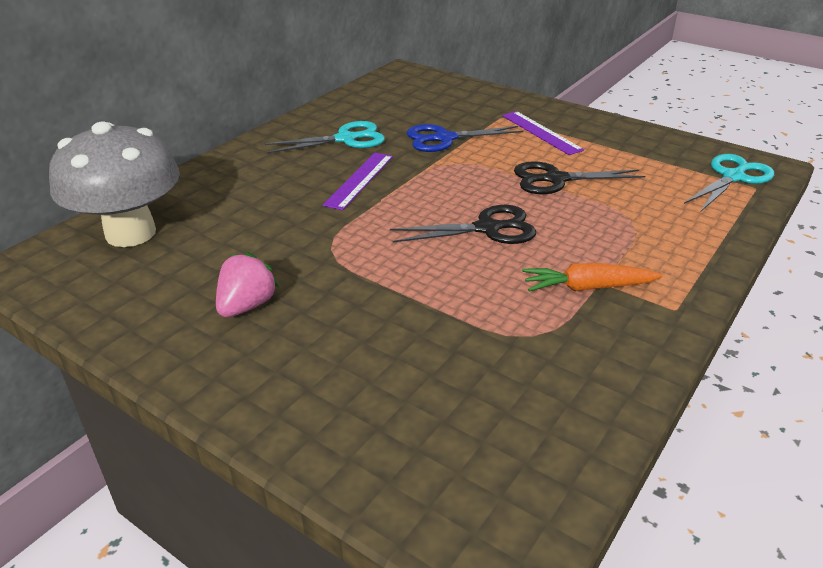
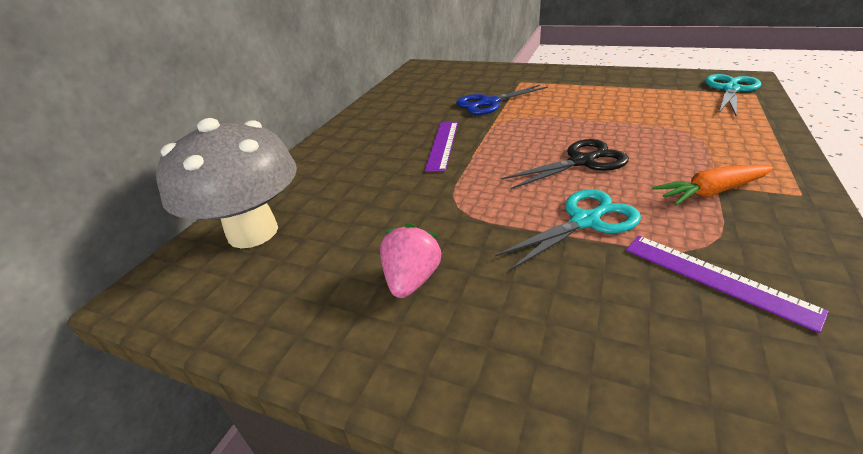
camera: 10 degrees left, 0 degrees up
turquoise scissors [265,121,385,153] -> turquoise scissors moved to [495,189,641,271]
purple ruler [502,111,584,155] -> purple ruler moved to [626,236,829,333]
black scissors [514,161,645,194] -> none

